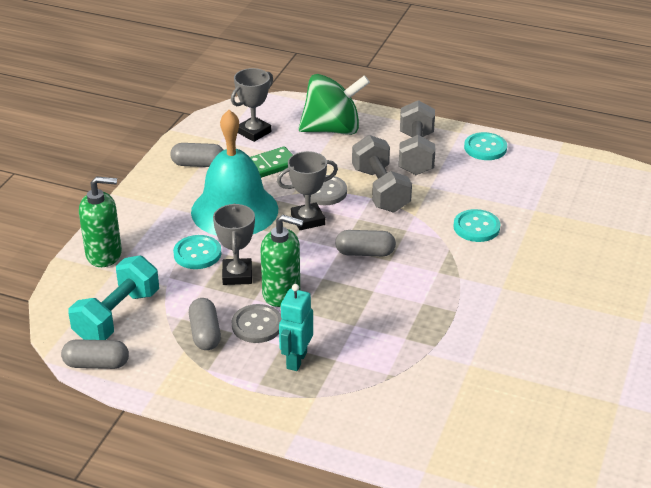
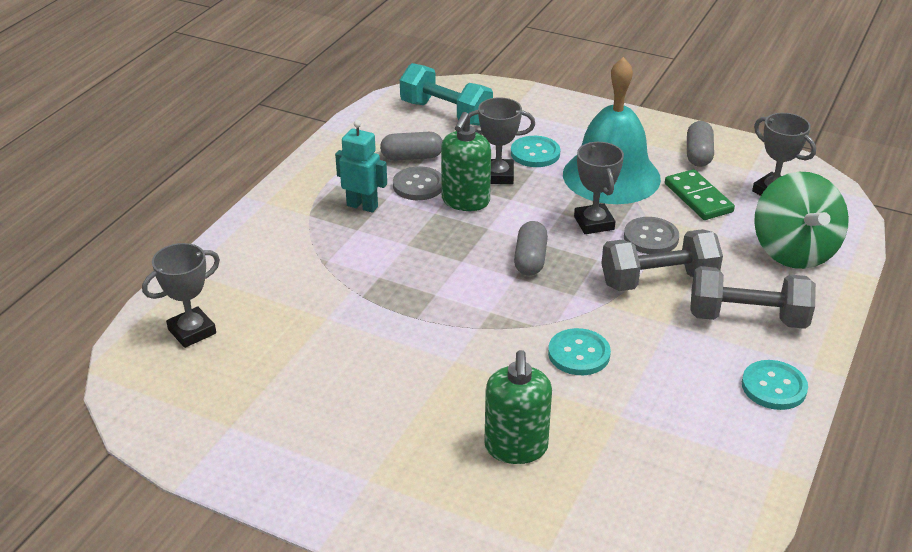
camera: 95 degrees right, 0 degrees up
grey capsule [61,339,129,369] -> none
green soap dispenser [79,176,122,267] -> green soap dispenser moved to [484,350,552,464]
none -> grey trophy [142,243,220,348]

